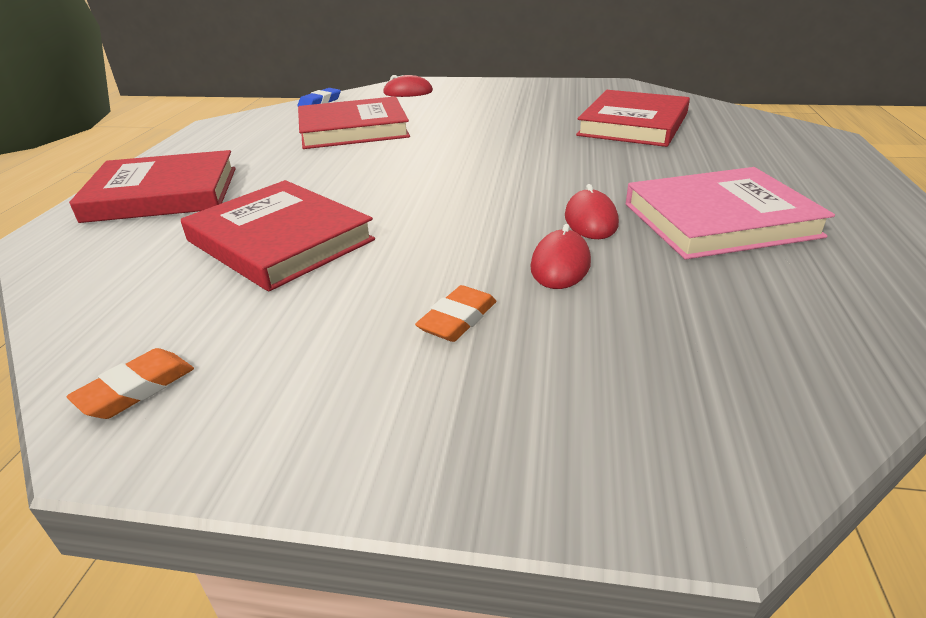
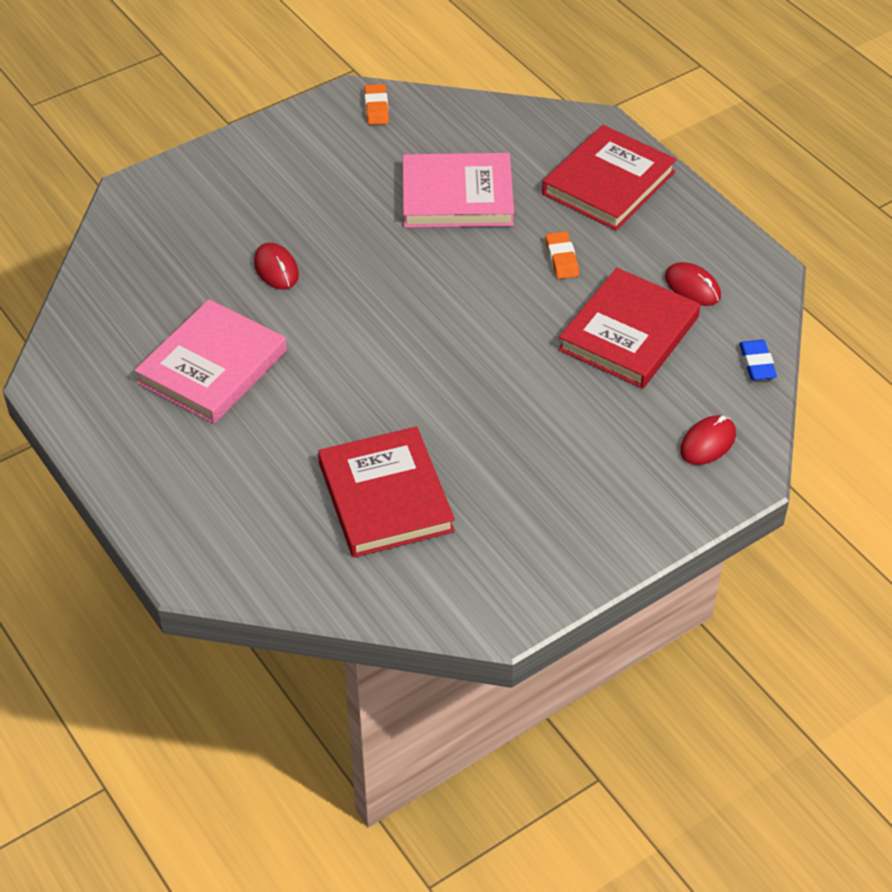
camera: 135 degrees right, 15 degrees up
red book [181,180,375,291] -> pink book [403,153,514,228]
orange eraser [415,285,496,342] -> orange eraser moved to [545,231,579,279]
red mouse [565,184,619,239] -> red mouse moved to [665,262,721,306]

